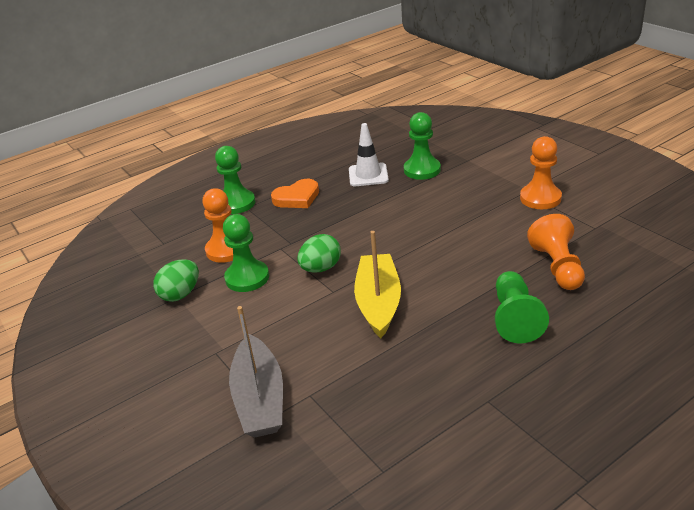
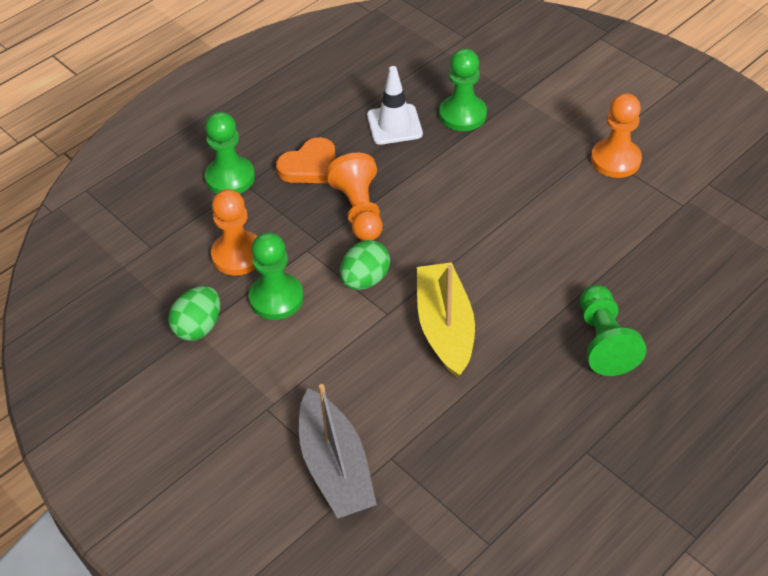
camera: 10 degrees left, 15 degrees up
orange pawn [527,214,585,290] -> orange pawn moved to [326,153,382,241]

